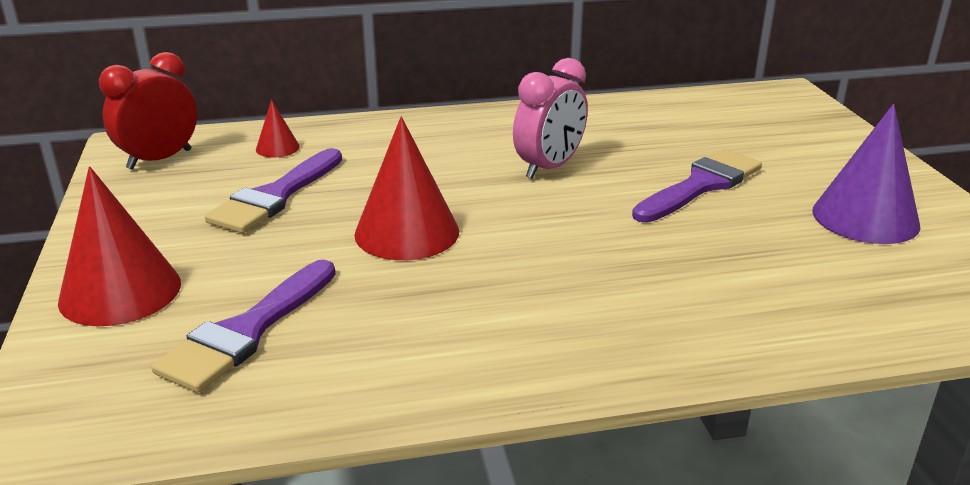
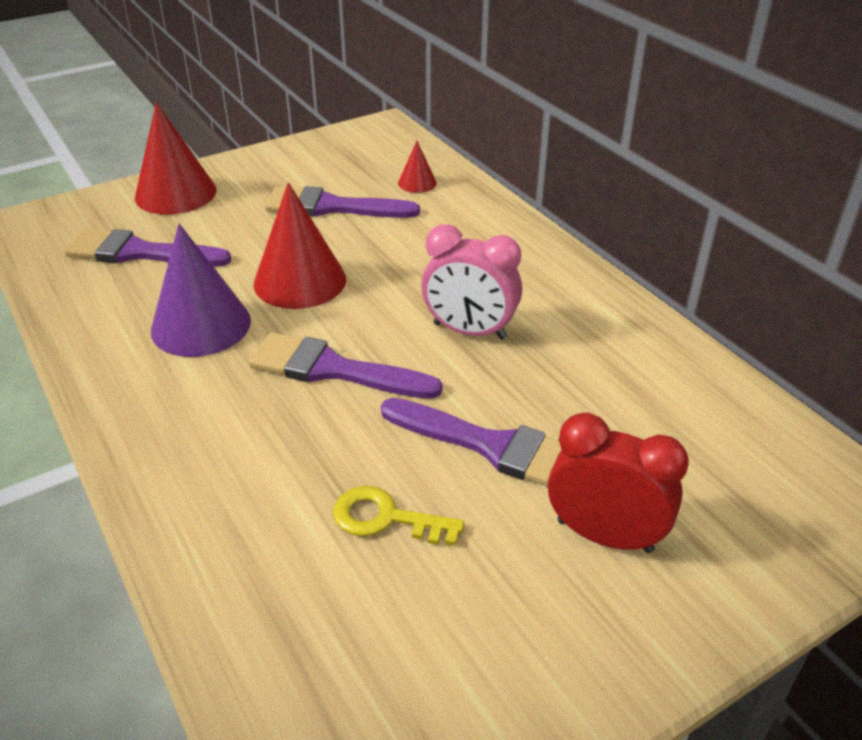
camera: 70 degrees right, 10 degrees up
red clock [99,52,197,170] -> red clock moved to [548,413,689,553]
purple cone [812,104,921,244] -> purple cone moved to [151,224,251,357]
none -> purple brush [249,332,443,399]
none -> yellow key [333,486,464,545]

